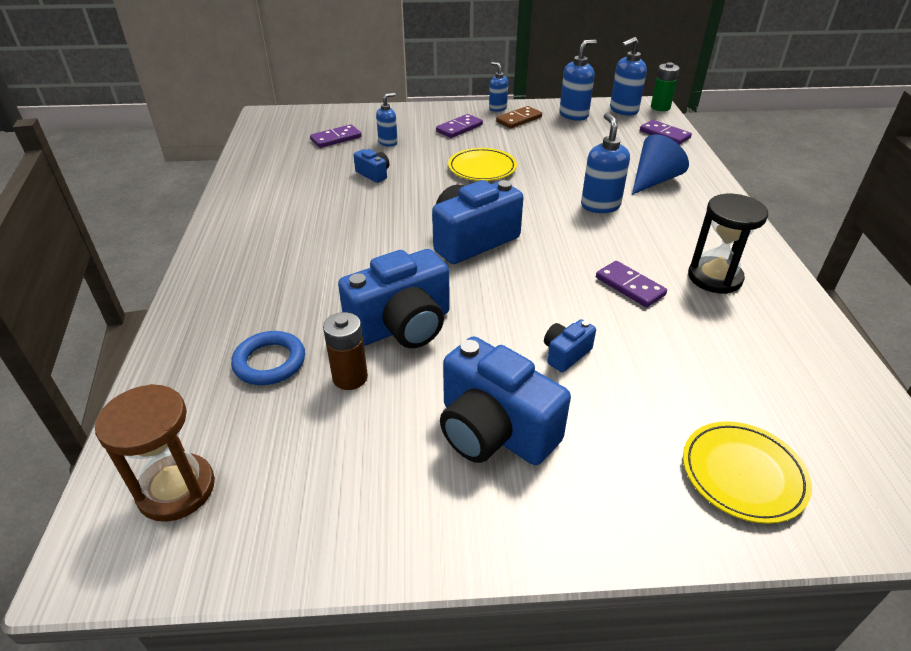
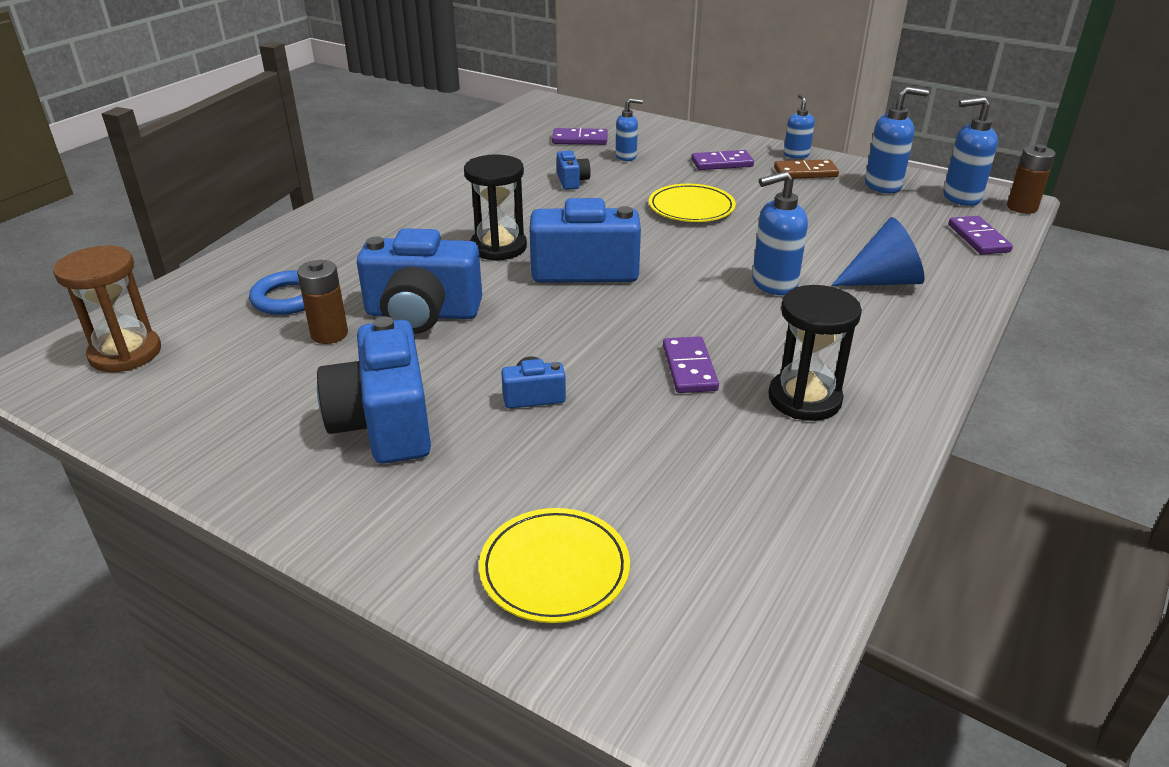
camera: 35 degrees right, 5 degrees down
blue soap dispenser [581,113,630,213] -> blue soap dispenser turned 135 degrees counterclockwise [752,171,808,295]
green battery [651,62,680,111] -> brown battery [1007,144,1056,214]
none -> black hourglass [464,154,527,261]

